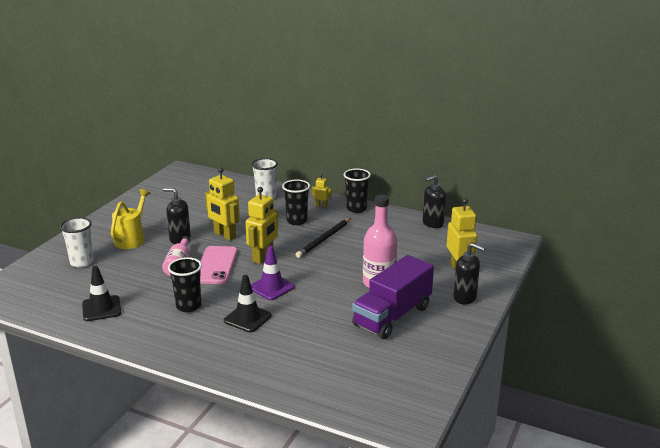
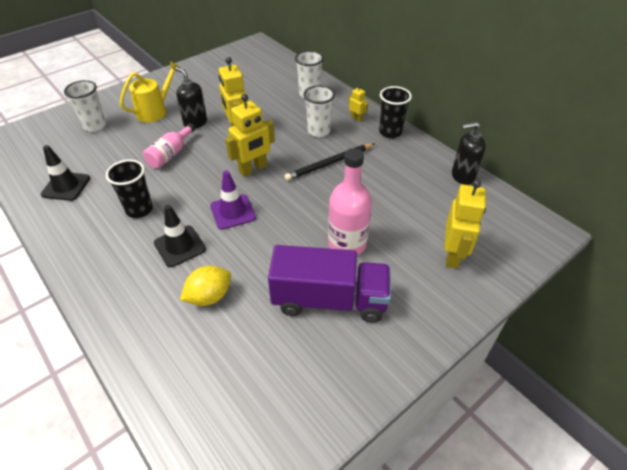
camera: 25 degrees right, 20 degrees up
pink phone [200,246,238,284] -> none
black cup [282,179,310,225] -> white cup [303,85,335,137]
purple truck [352,255,434,339] -> purple truck turned 150 degrees counterclockwise [268,245,391,323]
black soap dispenser [454,243,485,304] -> none
none -> yellow lemon [180,266,231,306]

